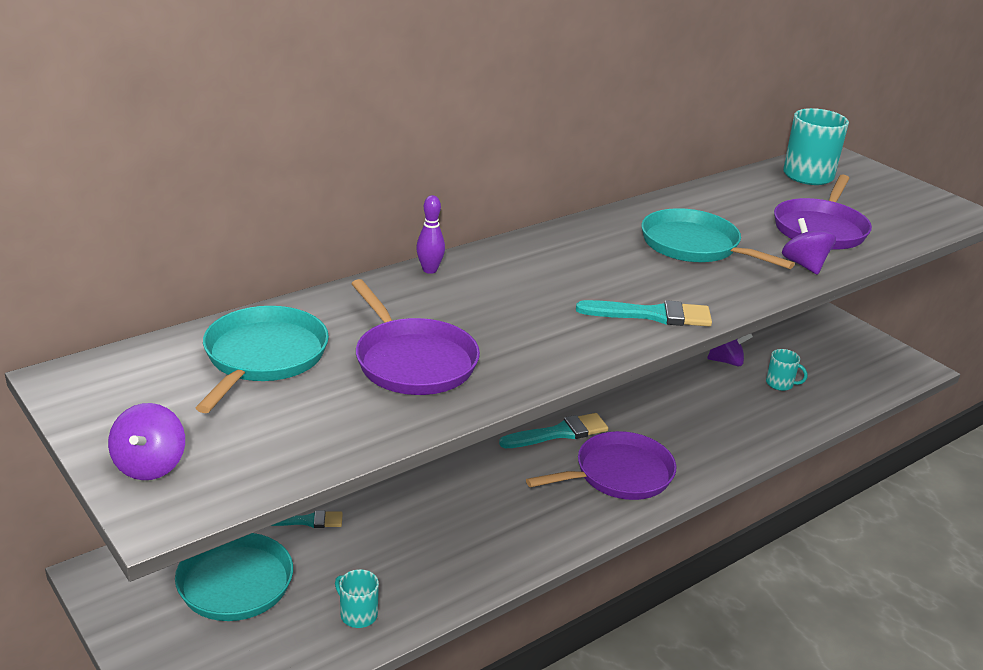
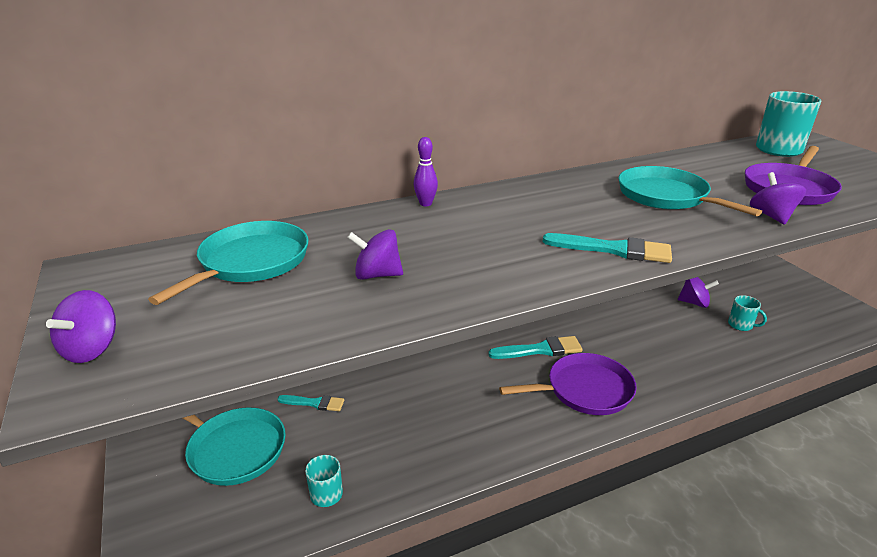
camera: 15 degrees right, 0 degrees up
purple pan [351,279,480,395] -> purple spinning top [347,229,403,280]

